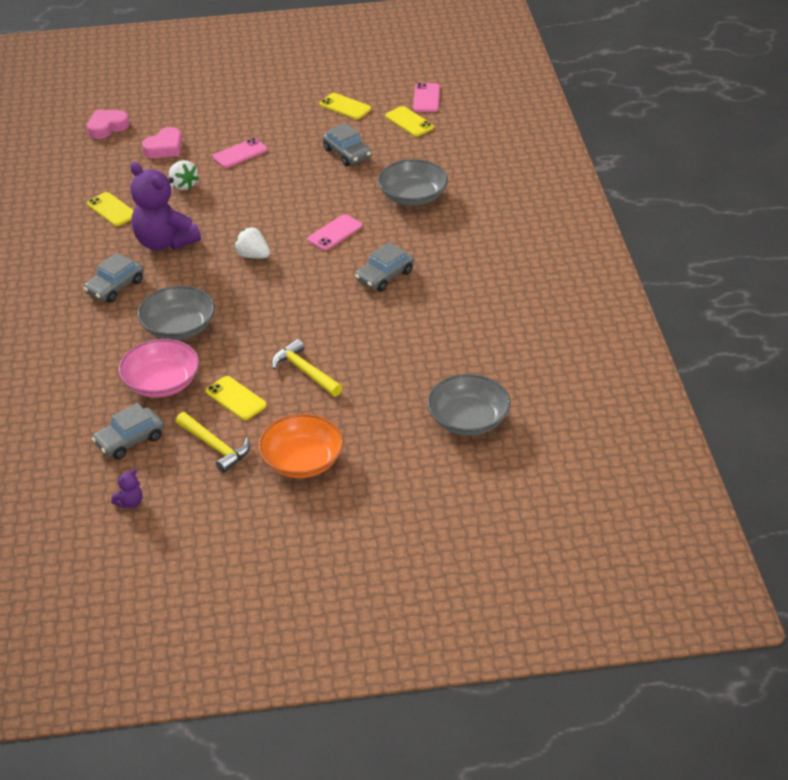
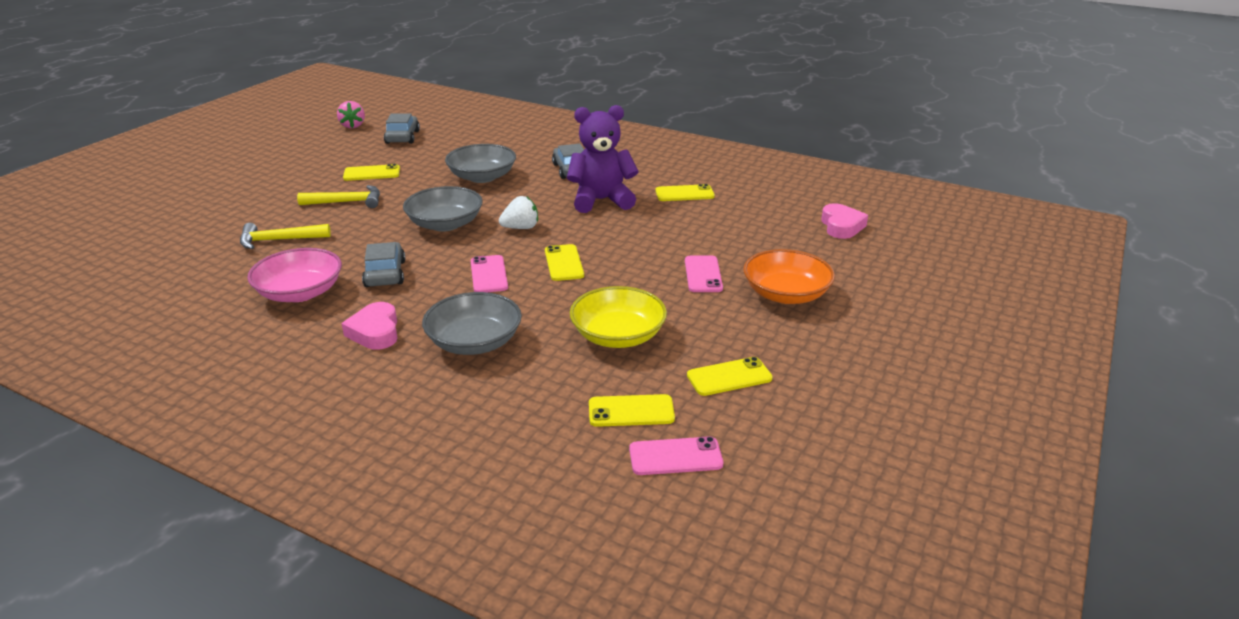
camera: 125 degrees right, 10 degrees down
purple teddy bear [111,469,143,508] -> pink strawberry [337,101,365,128]
pink bowl [119,339,199,398] -> pink bowl moved to [247,248,342,302]
pink heart [142,127,182,158] -> pink heart moved to [341,302,398,350]
white strawberry [169,160,199,190] -> none
yellow hammer [176,412,250,473] -> yellow hammer moved to [240,223,331,249]
orange bowl [258,414,344,478] -> orange bowl moved to [743,249,835,304]
grey car [323,123,372,166] -> yellow bowl [570,286,667,348]
pink phone [413,83,440,112] -> pink phone turned 45 degrees counterclockwise [629,436,723,475]
grey bowl [427,374,511,436] -> grey bowl moved to [403,186,483,232]
none -> yellow phone [545,244,584,281]

